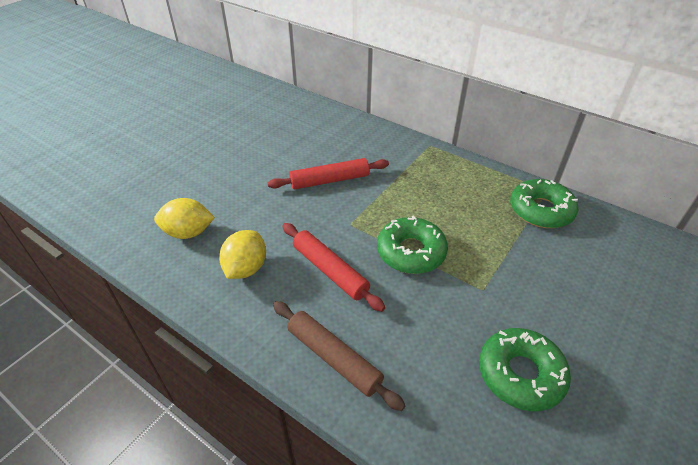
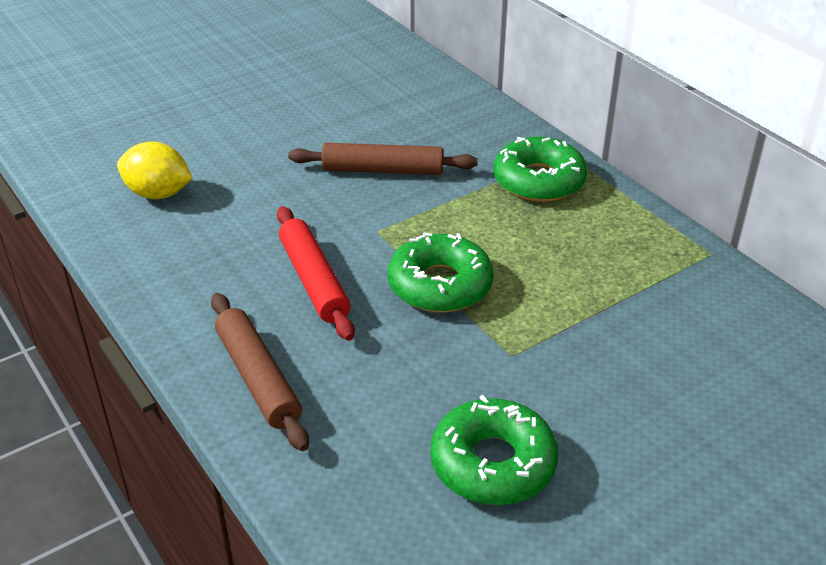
camera: 20 degrees right, 5 degrees down
yellow lemon [219,230,266,279] -> none
red rolling pin [268,158,389,190] -> brown rolling pin [288,143,478,175]
green donut [510,179,579,228] -> green donut moved to [493,137,587,202]

